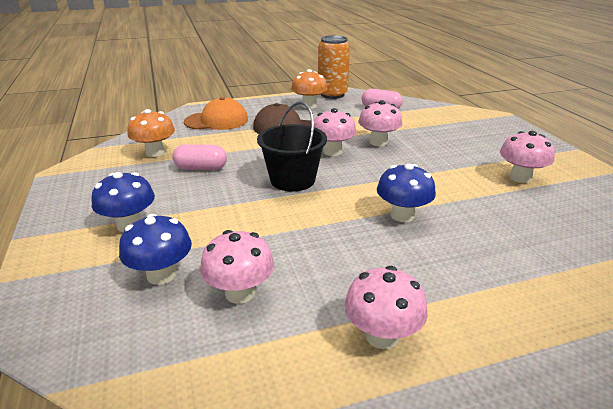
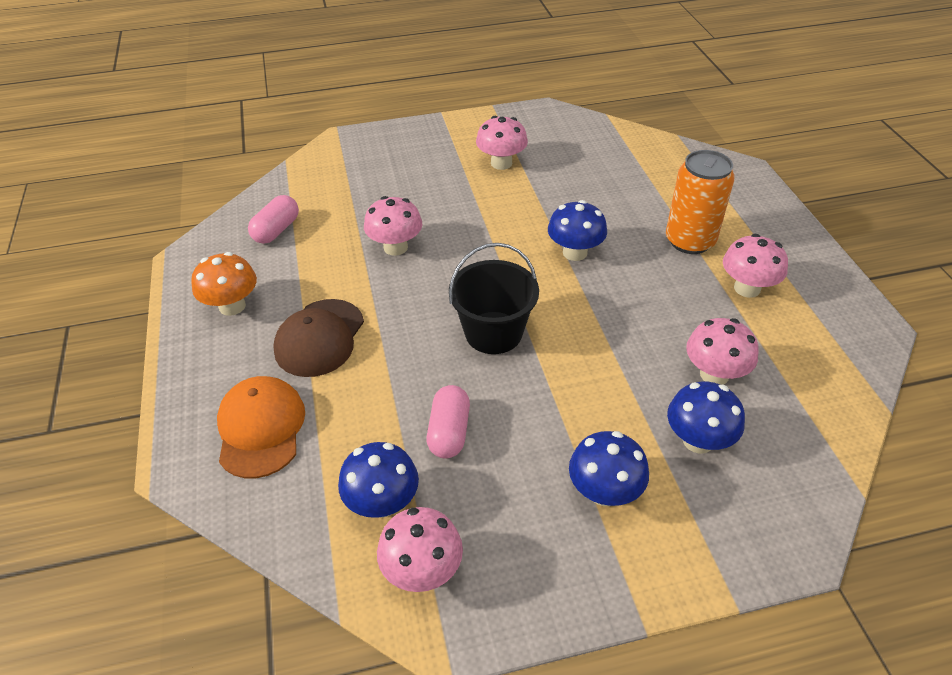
camera: 85 degrees left, 15 degrees up
orange mushroom [127,109,175,157] -> blue mushroom [338,442,419,518]
pink mushroom [314,108,357,156] -> pink mushroom moved to [377,507,463,592]
orange can [318,35,350,99] -> orange can moved to [666,150,735,254]

